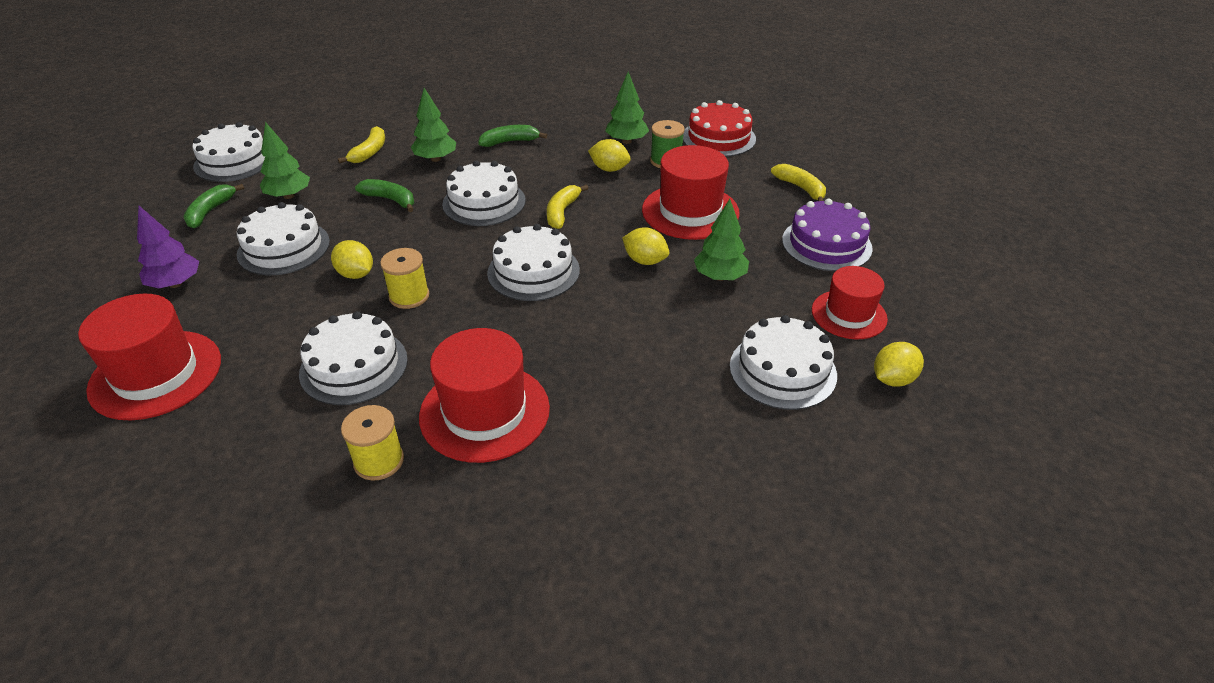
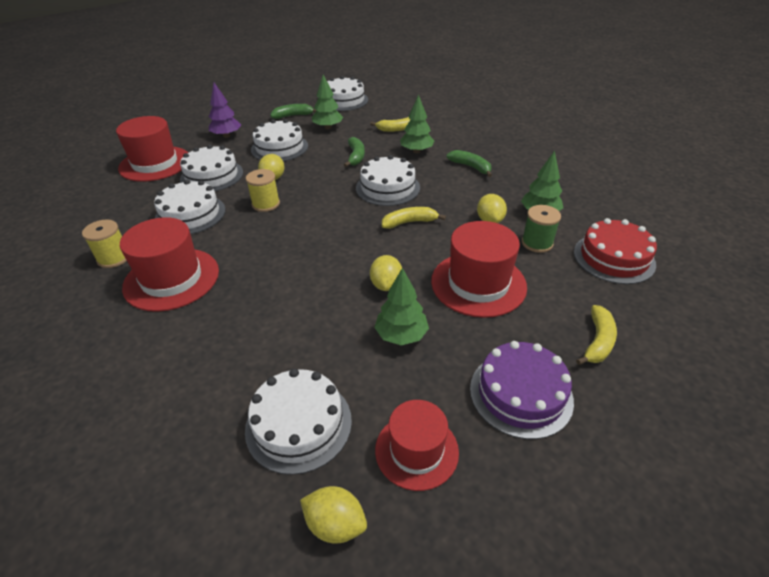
camera: 60 degrees right, 0 degrees up
white cake [487,224,580,301] -> white cake moved to [180,144,243,191]

